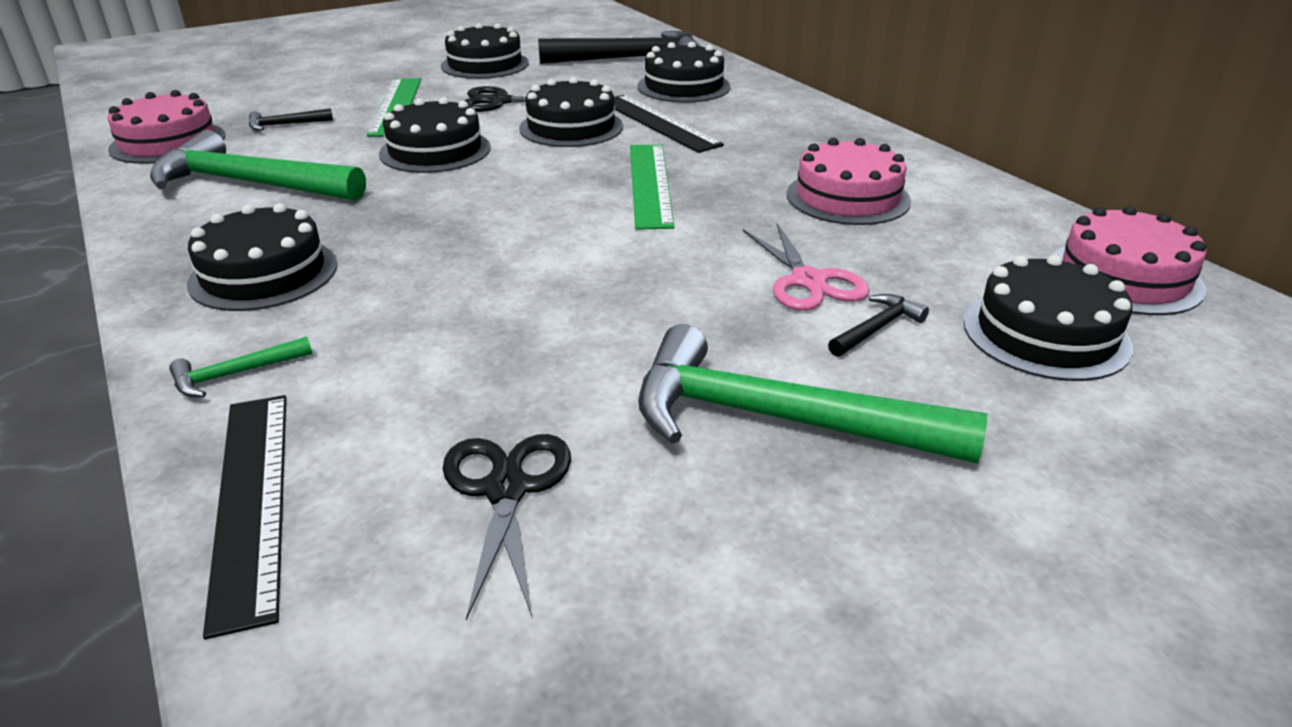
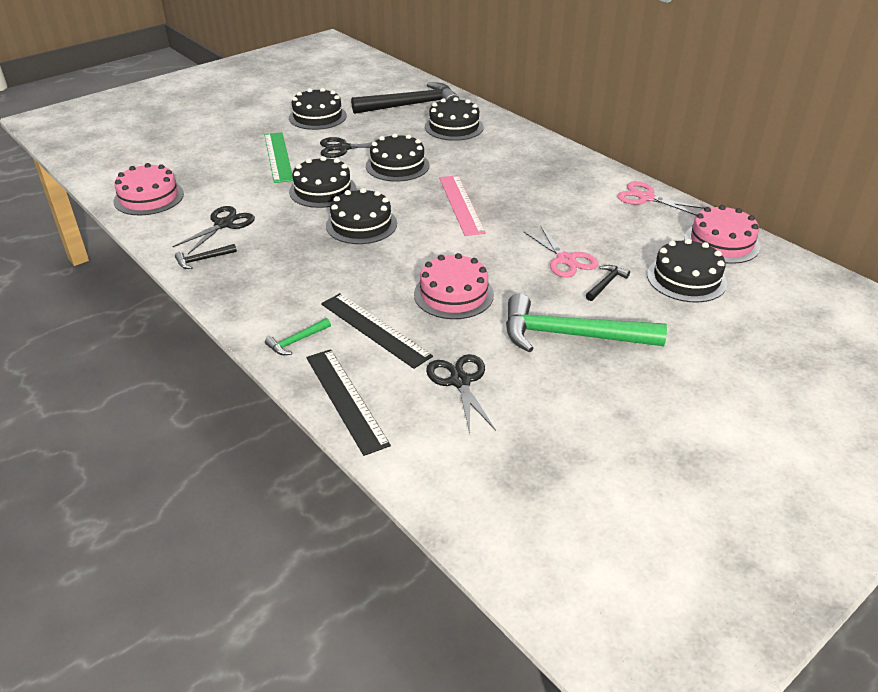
camera: 10 degrees left, 5 degrees up
green hammer [150,130,366,201] -> black scissors [172,206,255,254]
black cake [187,203,337,311] -> black cake moved to [326,188,397,244]
black hammer [249,108,333,130] -> black hammer moved to [175,244,237,269]
black ruler [614,95,724,153] -> black ruler moved to [321,293,433,369]
green ruler [630,144,674,230] -> pink ruler [439,175,486,236]
pink cake [787,138,911,225] -> pink cake moved to [414,253,494,319]
none -> pink scissors [617,181,704,215]

